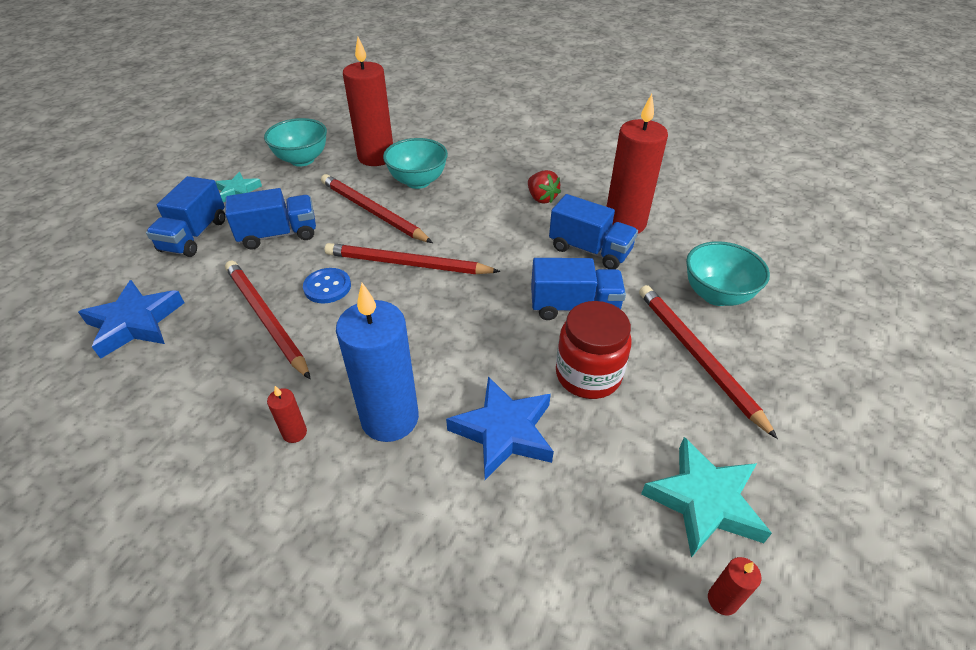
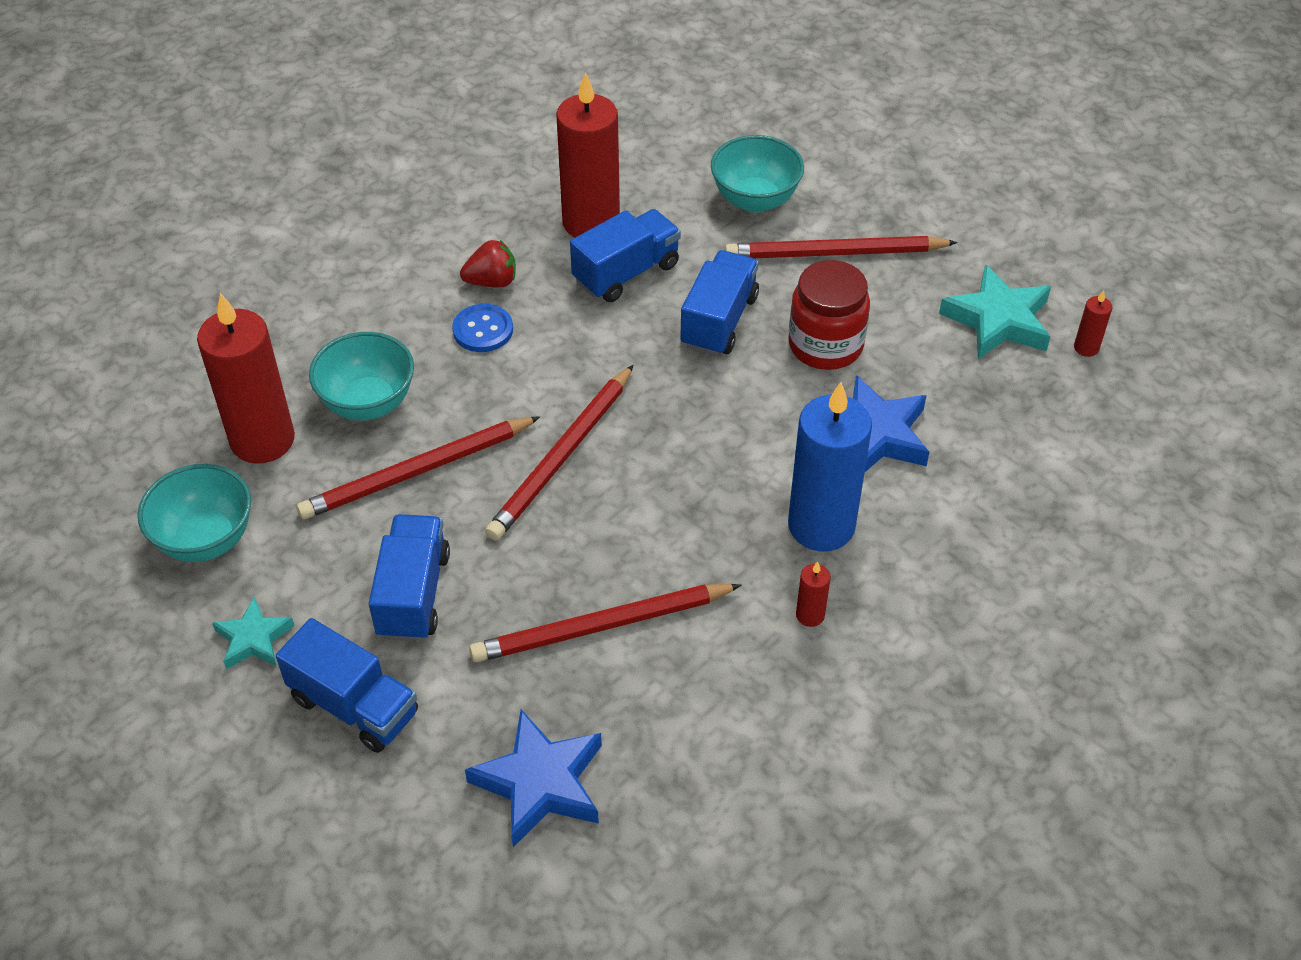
camera: 70 degrees left, 5 degrees up
blue button [303,268,351,303] -> blue button moved to [452,304,513,352]

